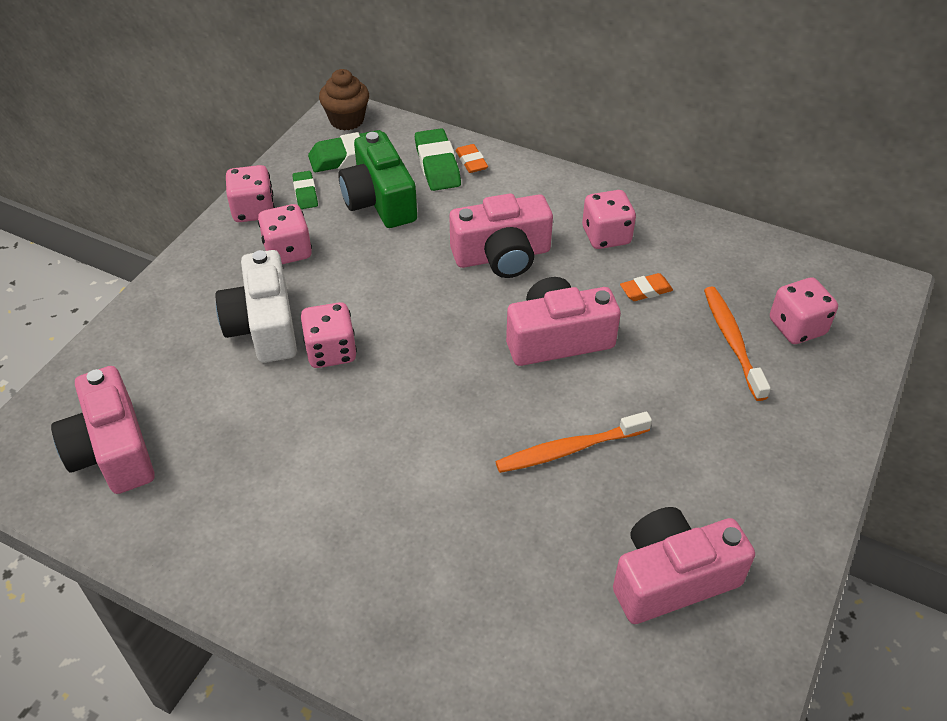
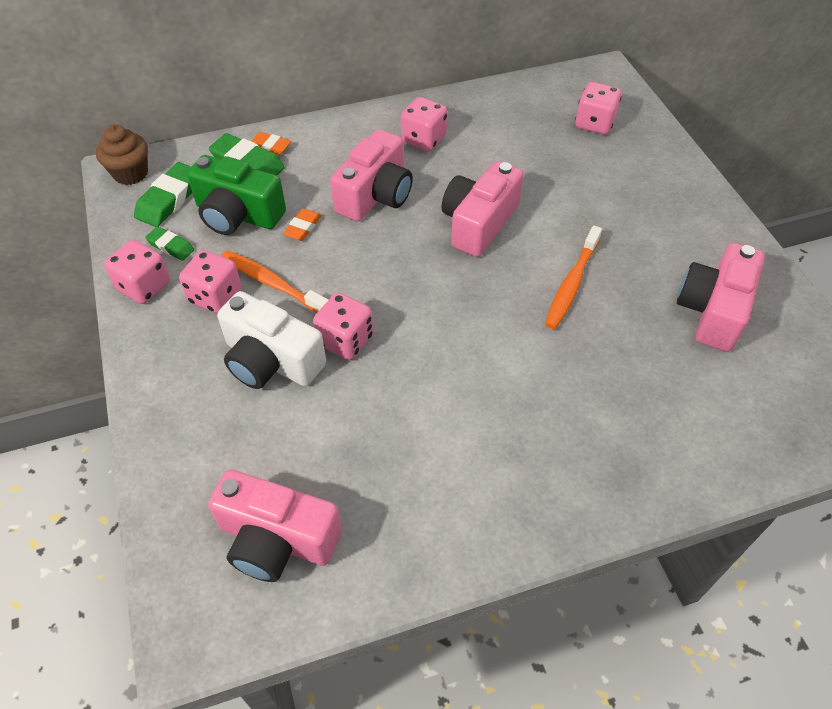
camera: 45 degrees left, 5 degrees up
orange eraser [620,273,673,301] -> orange eraser moved to [283,209,322,241]
orange toothbrush [704,287,771,401] -> orange toothbrush moved to [221,250,328,313]

